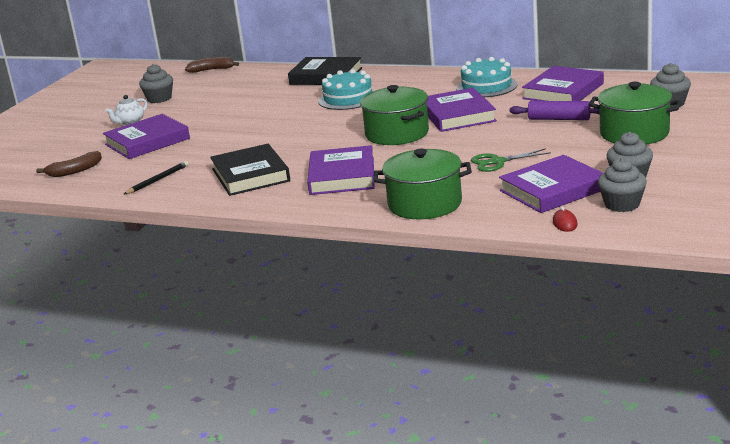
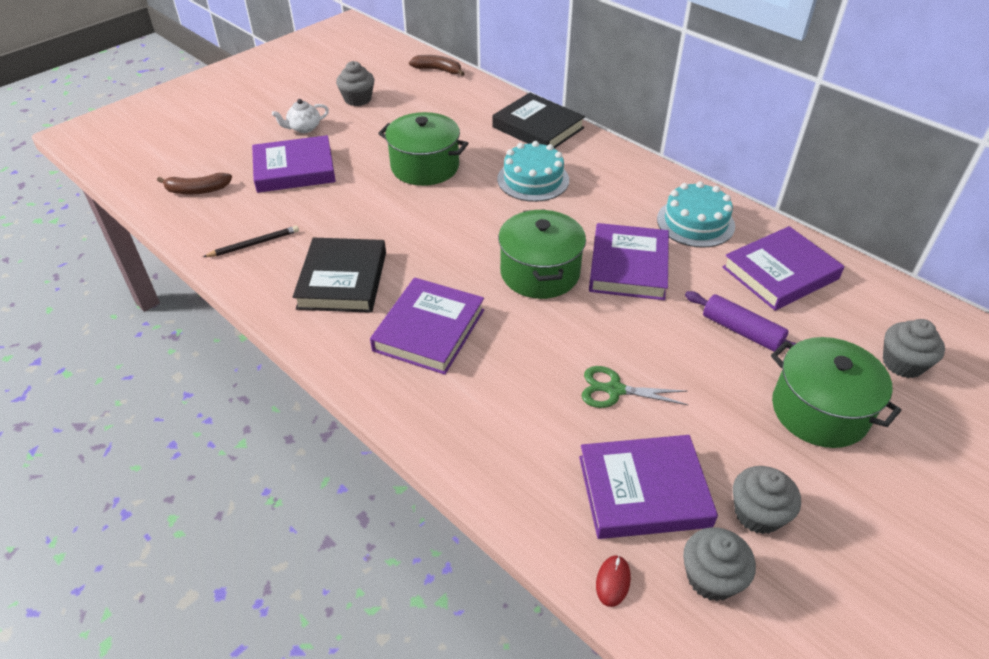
camera: 20 degrees right, 20 degrees up
green pot [374,149,472,219] -> green pot moved to [378,112,469,186]

